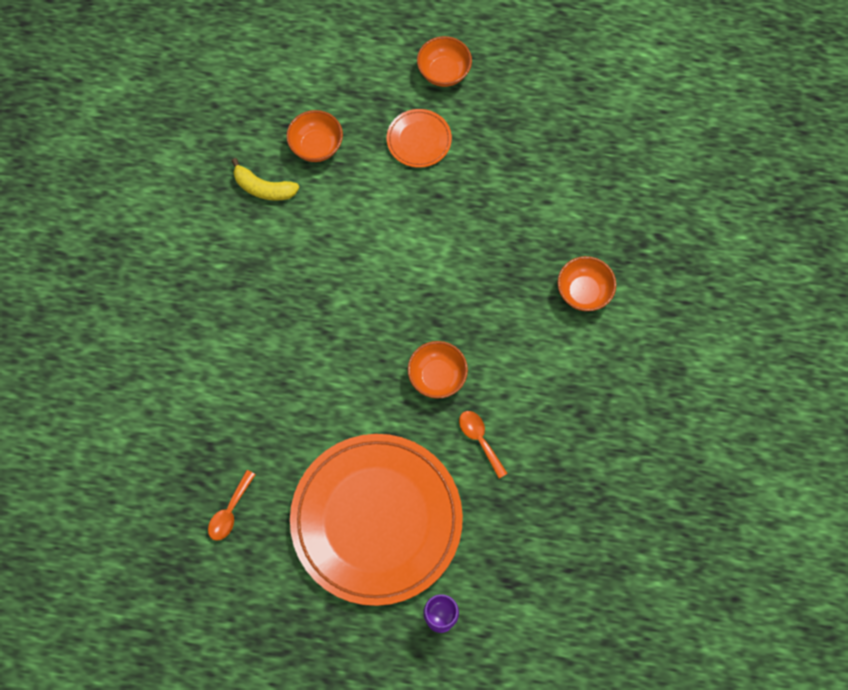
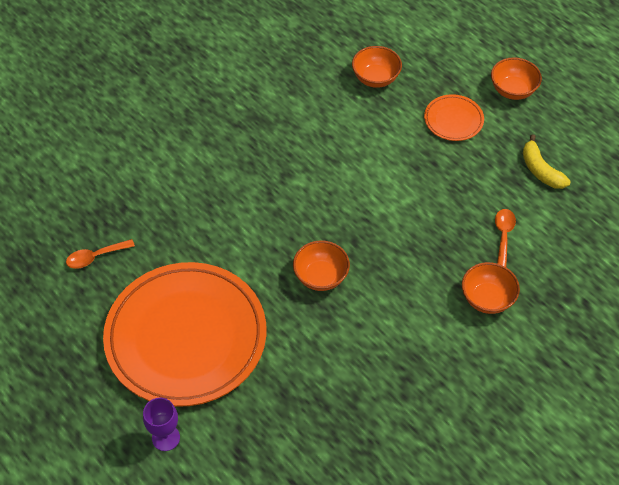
camera: 40 degrees right, 15 degrees down
yellow banana [232,158,299,201] -> yellow banana moved to [523,134,571,189]
orange spoon [459,411,508,479] -> orange spoon moved to [495,209,516,267]

